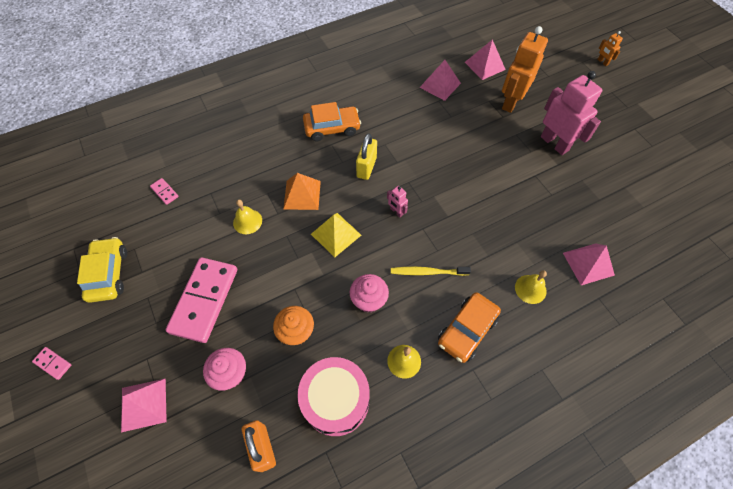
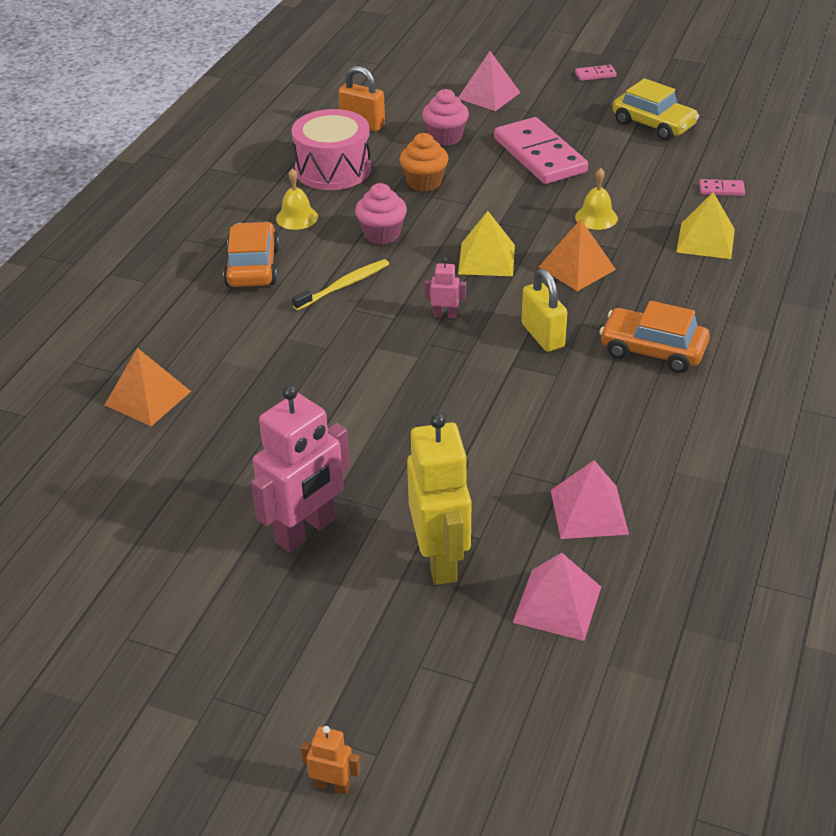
camera: 140 degrees right, 20 degrees down
orange car [303,102,361,141] -> orange car turned 75 degrees clockwise [599,301,710,373]
orange robot [502,26,548,113] -> yellow robot [407,413,471,585]
yellow bell [515,270,547,304] -> none
pink robot [541,71,602,155] -> pink robot turned 60 degrees counterclockwise [251,385,350,553]
pink pyramid [563,244,615,285] -> orange pyramid [105,348,191,426]
none -> yellow pyramid [676,192,735,259]

